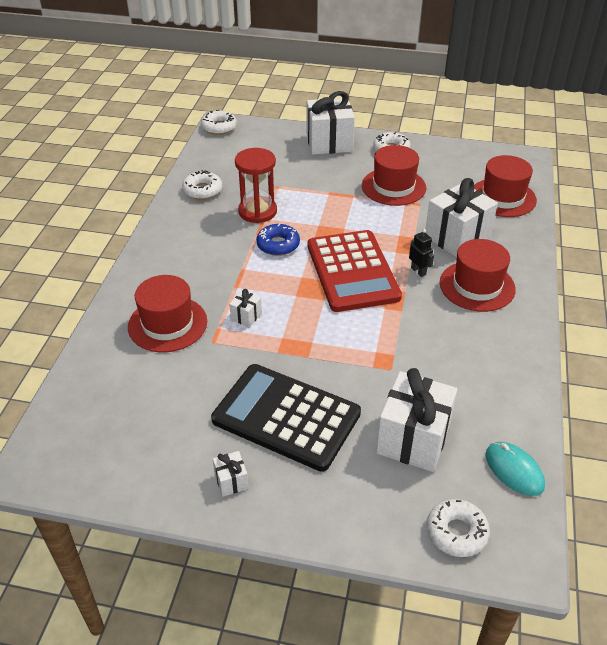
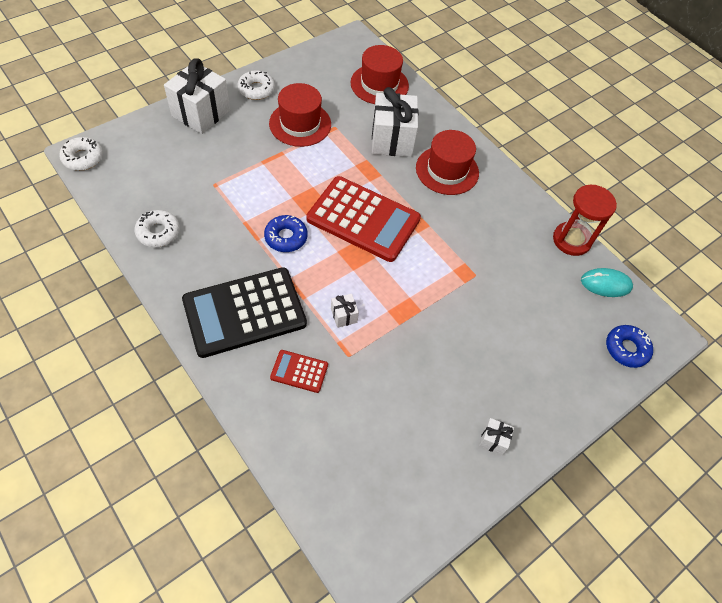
camera: 55 degrees left, 15 degrees up
red hat [128,275,207,352] -> red calculator [270,350,328,393]
black calculator [211,364,361,472] -> black calculator moved to [182,267,307,358]
red hourglass [235,148,277,223] -> red hourglass moved to [553,185,617,256]
white gift [376,368,458,472] -> none
black robot [409,229,434,277] -> none
white donut [427,499,490,557] -> blue donut [606,325,653,368]

